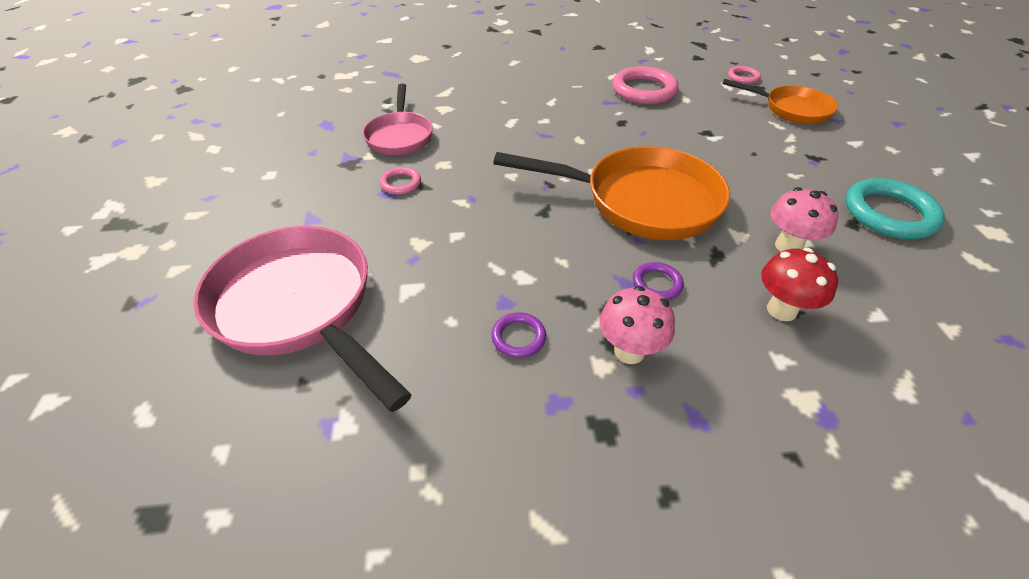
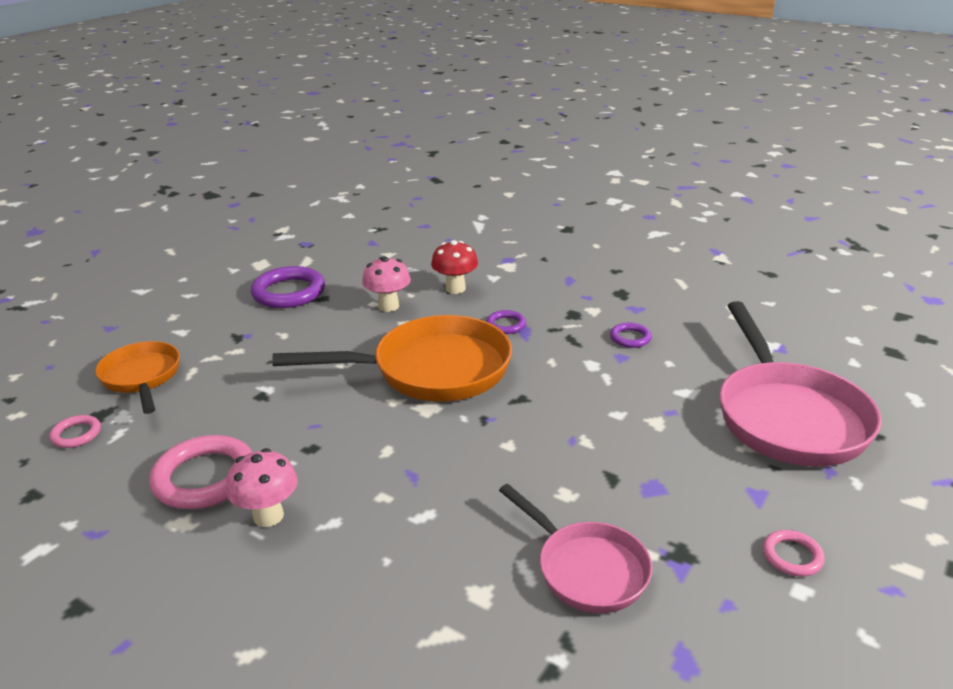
camera: 140 degrees left, 15 degrees down
pink pan [363,84,433,155] -> pink pan turned 105 degrees clockwise [499,484,653,613]
pink ring [379,167,421,195] -> pink ring moved to [763,530,825,577]
orange pan [493,146,730,240] -> orange pan turned 120 degrees clockwise [272,315,512,402]
pink mushroom [599,286,675,364] -> pink mushroom moved to [226,448,298,527]
turquoise ring [845,178,945,239] -> purple ring [251,266,325,308]

